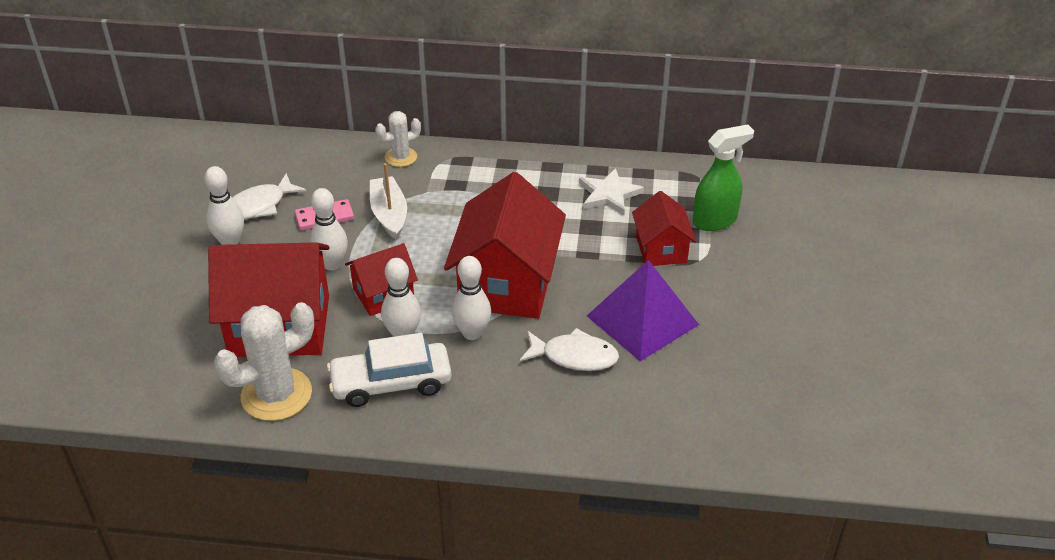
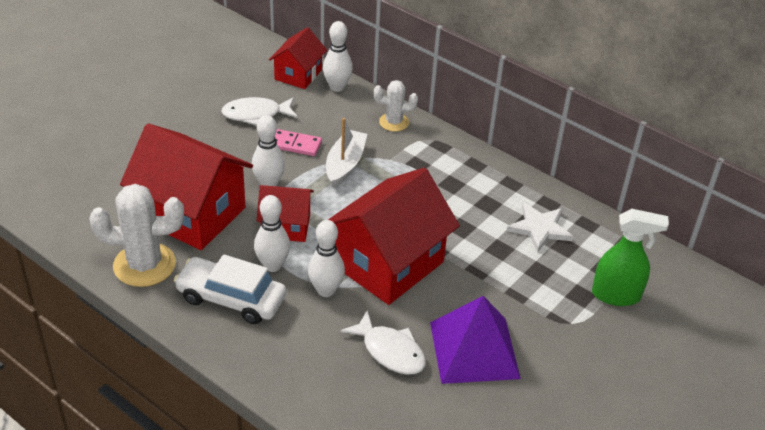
camera: 30 degrees right, 0 degrees up
white bowling pin [204,166,244,245] -> white bowling pin moved to [323,21,353,92]
red house [632,191,696,266] -> red house moved to [269,27,327,89]

